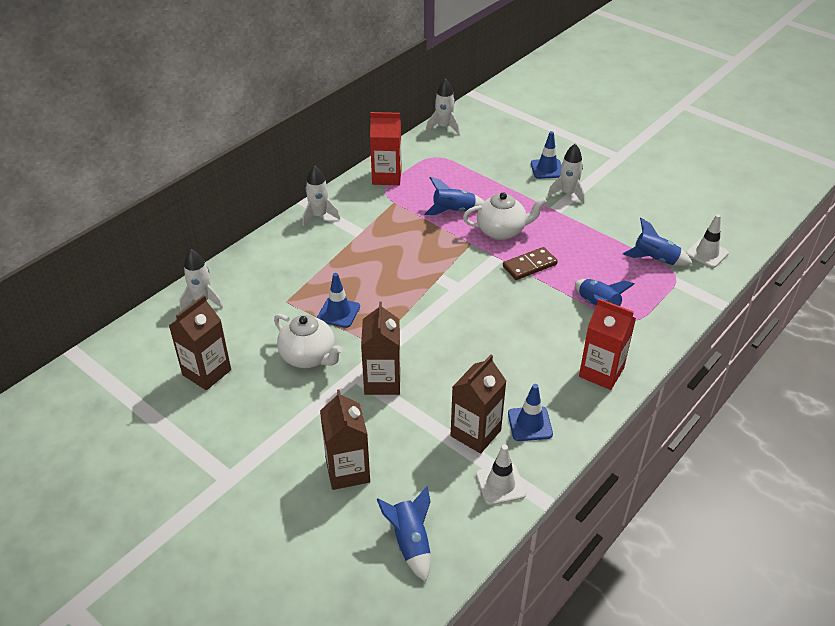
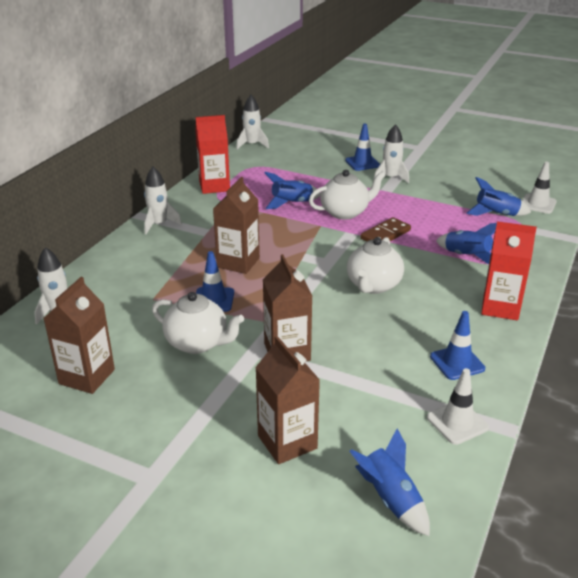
camera: 15 degrees left, 10 degrees down
brown carton [451,355,506,454] -> brown carton moved to [213,177,260,274]
none -> white teapot [347,237,404,294]

